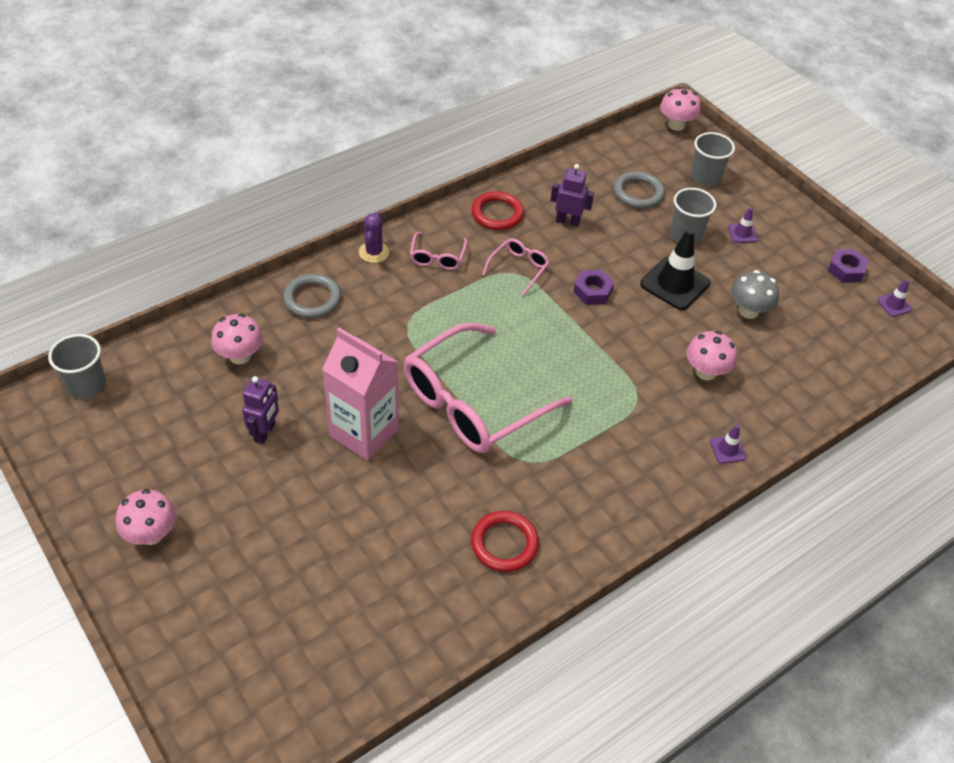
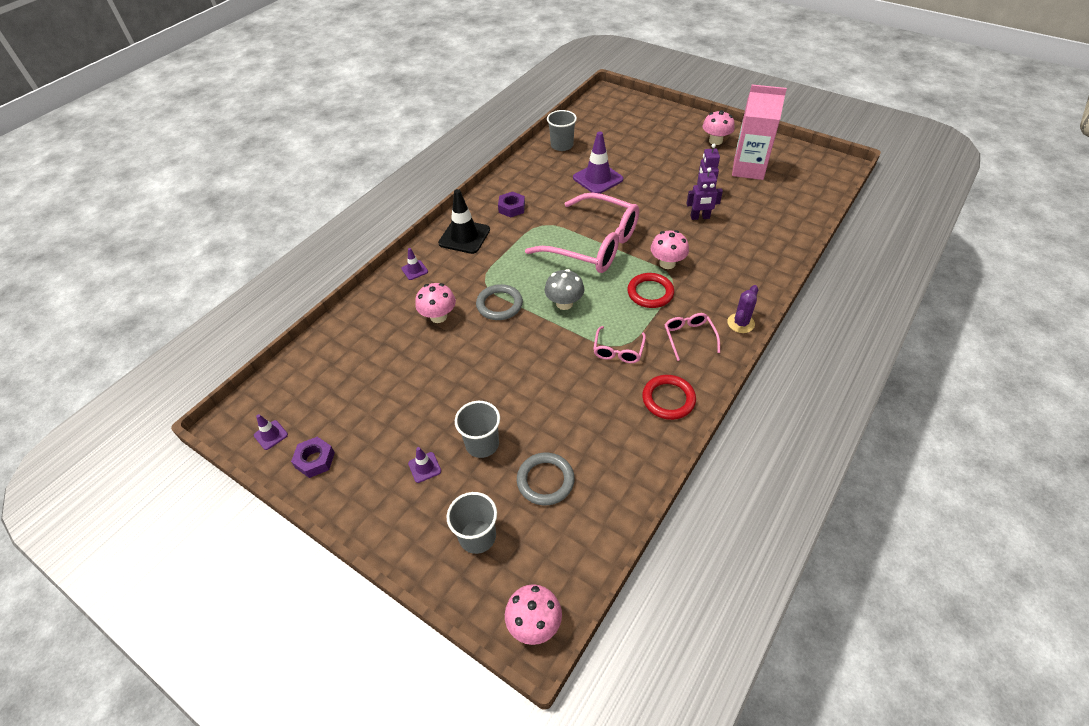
camera: 165 degrees right, 0 degrees up
grey cup [48,334,106,399] -> grey cup moved to [547,110,577,151]
pink mushroom [211,314,263,364] -> pink mushroom moved to [651,230,689,269]
grey ring [283,274,341,318] -> grey ring moved to [476,284,523,320]
pink carton [322,328,399,461] -> pink carton moved to [732,85,787,180]
purple cactus [359,212,389,263] -> purple cactus turned 45 degrees clockwise [727,285,758,333]
pink glasses [404,322,572,453] -> pink glasses turned 90 degrees clockwise [525,192,639,273]
red ring [471,511,539,572] -> red ring moved to [627,273,674,308]
purple robot [550,164,594,227] -> purple robot moved to [686,167,723,220]
purple nut [573,270,614,305] -> purple nut moved to [498,192,525,217]
black traffic cone [640,228,711,310] -> black traffic cone moved to [438,189,490,254]
grey mushroom [731,270,779,319] -> grey mushroom moved to [545,269,584,310]
none -> purple traffic cone [573,131,623,194]

